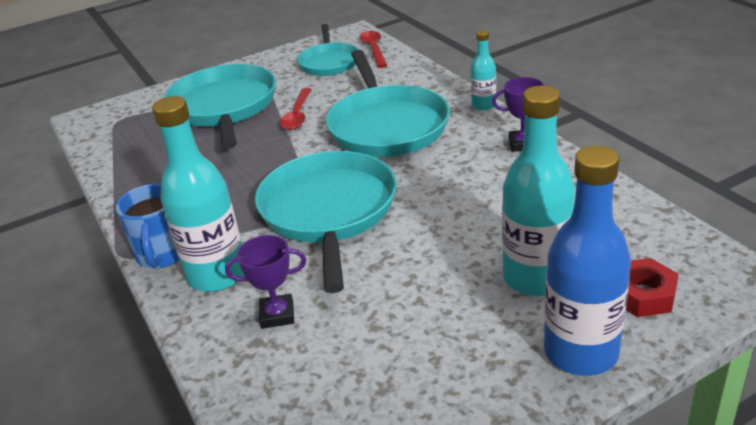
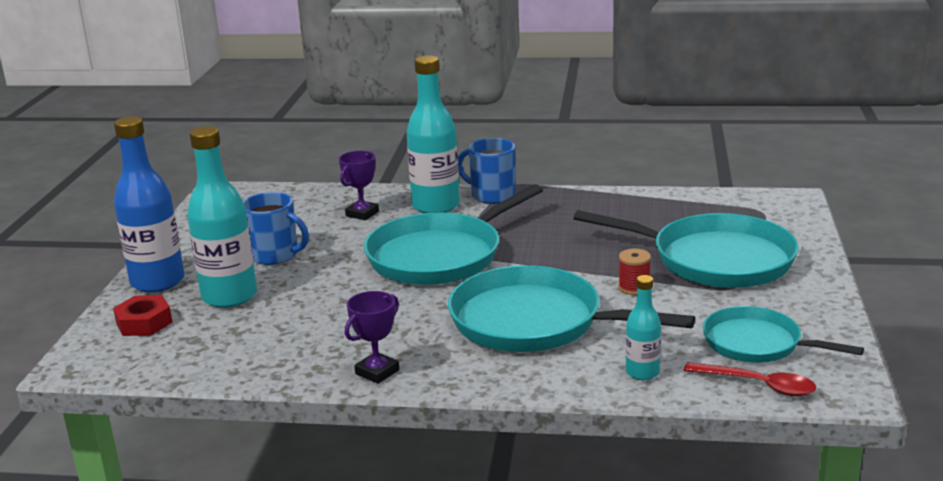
camera: 125 degrees right, 10 degrees down
turquoise pan [255,151,397,293] -> turquoise pan turned 105 degrees clockwise [364,184,543,285]
red spoon [280,88,312,130] -> red spool [619,249,651,295]
turquoise bottle [471,30,496,110] -> turquoise bottle moved to [626,275,661,380]
none -> blue mug [243,192,309,265]

